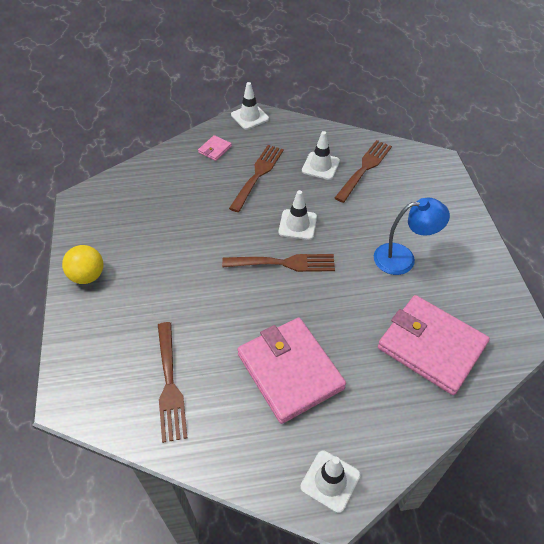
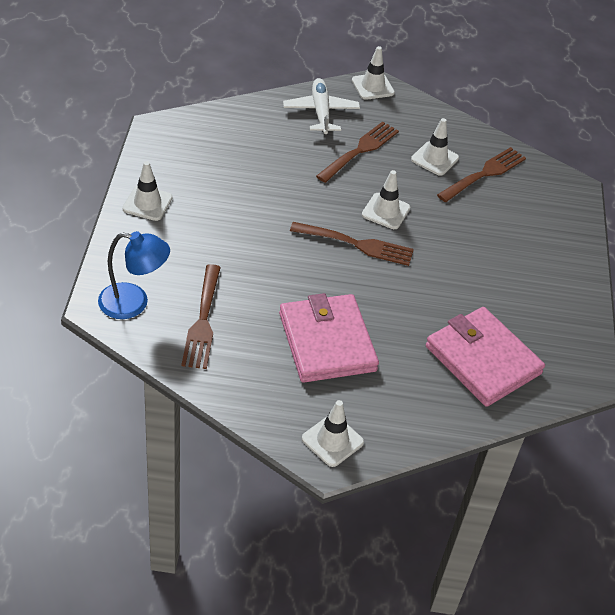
camera: 10 degrees right, 5 degrees down
yellow ball [62,245,104,284] -> white traffic cone [122,161,173,221]
pink wallet [198,135,232,161] -> white plane [283,78,360,134]
blue lamp [374,198,450,275] -> blue lamp moved to [98,231,170,319]

